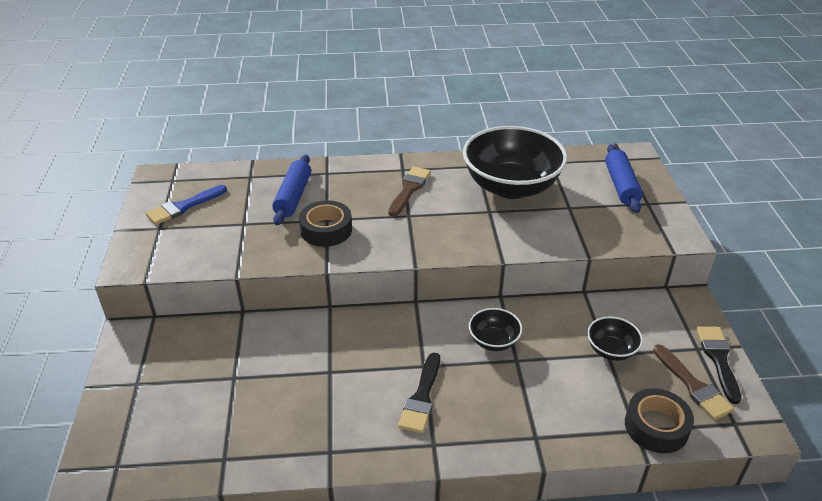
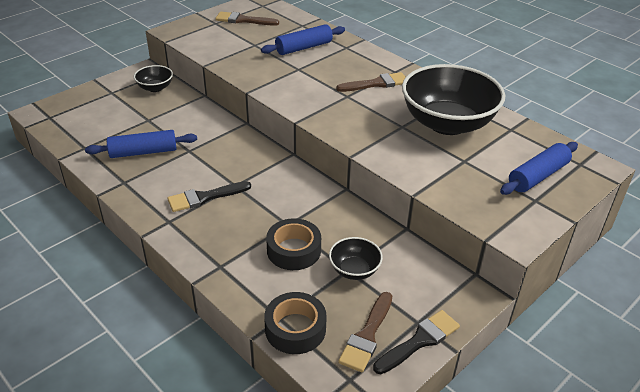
camera: 50 degrees right, 0 degrees up
blue brush [146,185,227,225] -> brown brush [215,12,279,25]
black tape [299,200,352,247] -> black tape moved to [266,218,321,270]
black bowl [469,308,522,351] -> black bowl moved to [134,65,173,92]
none -> blue rolling pin [85,130,197,158]

